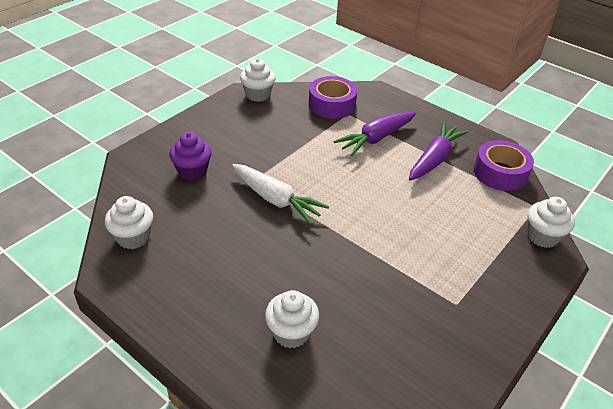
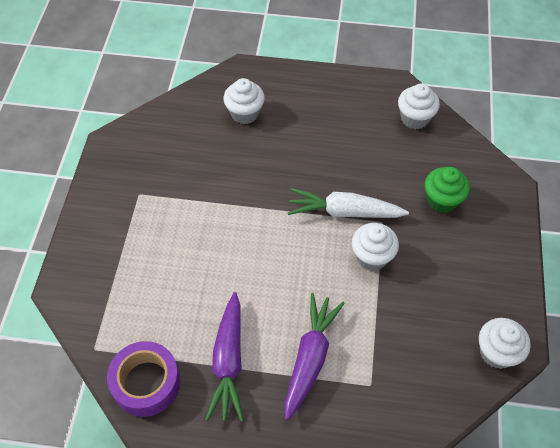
camera: 150 degrees right, 15 degrees up
purple cupcake [169,132,212,181] -> green cupcake [425,167,470,213]
purple tape [309,76,357,119] -> none
white cupcake [527,197,575,248] -> white cupcake moved to [352,223,399,271]

